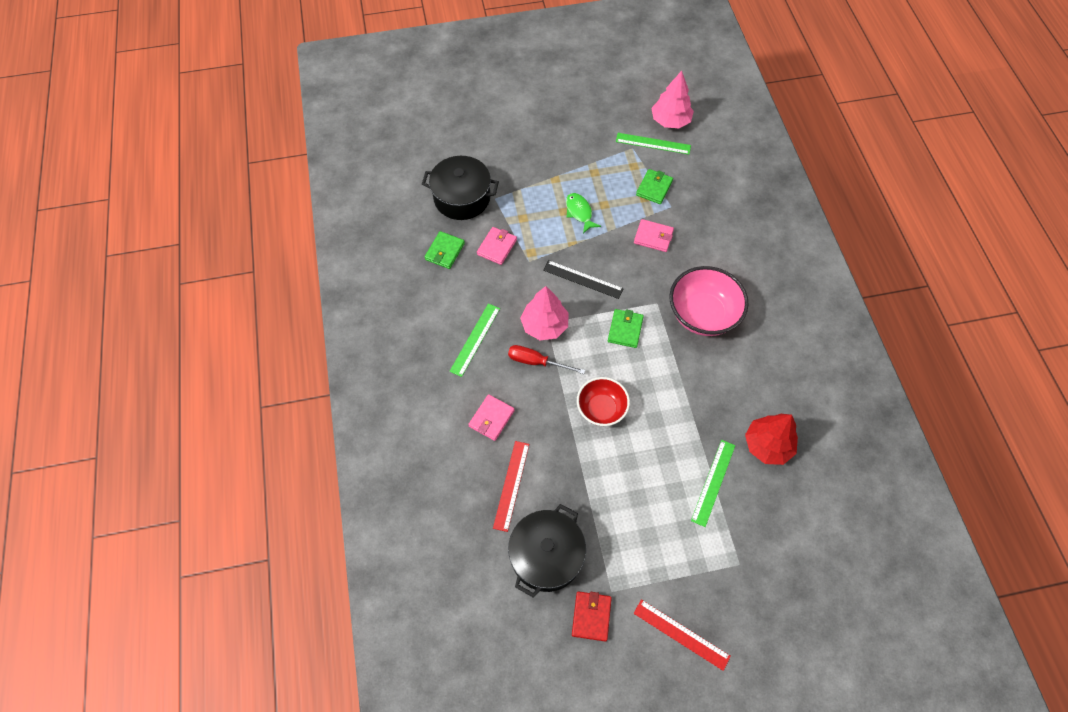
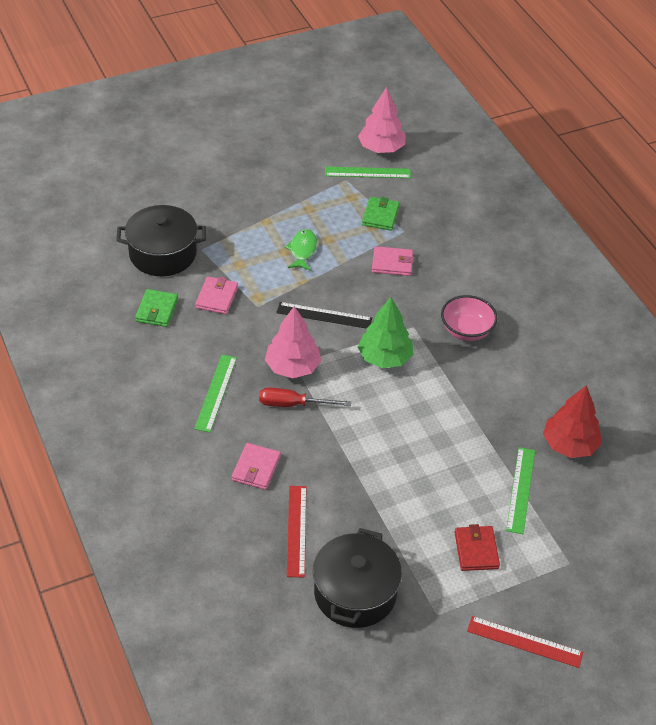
camera: 15 degrees left, 15 degrees down
green fish [566,193,601,233] -> green fish turned 45 degrees clockwise [285,229,317,271]
red wallet [572,591,612,642] -> red wallet moved to [455,524,500,571]
red bowl [577,377,630,426] -> none
green wallet [608,309,644,348] -> green tree [358,297,413,368]
pink bowl [669,266,749,336] -> pink bowl [441,295,497,341], size x0.64

